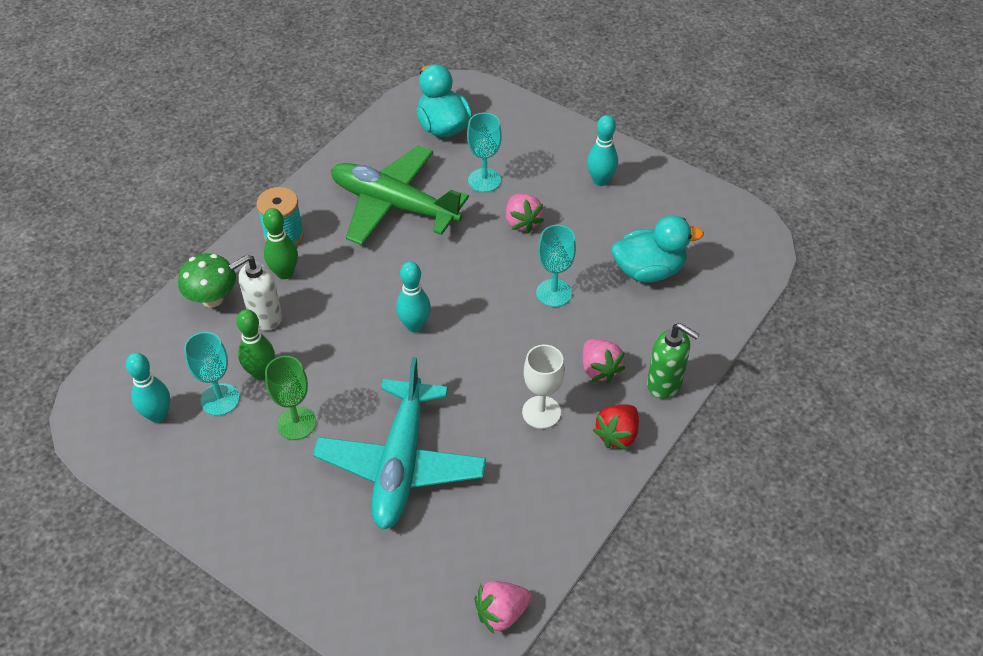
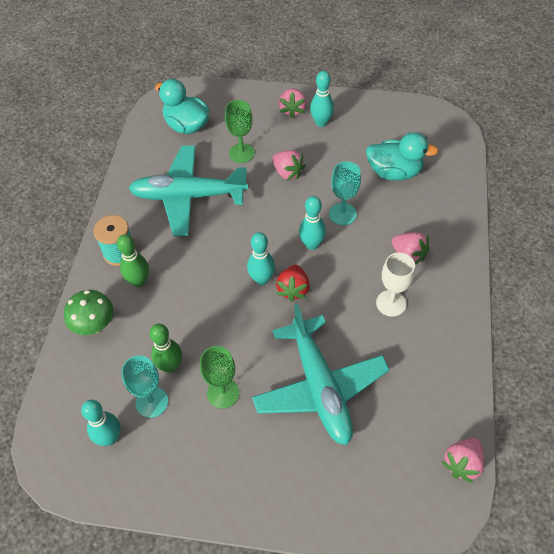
camera: 25 degrees left, 5 degrees up
white soap dispenser [229,255,282,330] -> none
green plane [331,146,469,245] -> turquoise plane [128,145,248,236]
turquoise goblet [467,113,501,192] -> green goblet [225,100,255,163]
red strawberry [593,404,639,450] -> red strawberry moved to [276,265,310,302]
turquoise duck [612,215,704,283] -> turquoise duck turned 45 degrees clockwise [366,132,438,181]
green soap dispenser [647,323,700,399] -> none
none -> pink strawberry [279,88,307,118]
none -> turquoise bowling pin [299,196,326,250]

